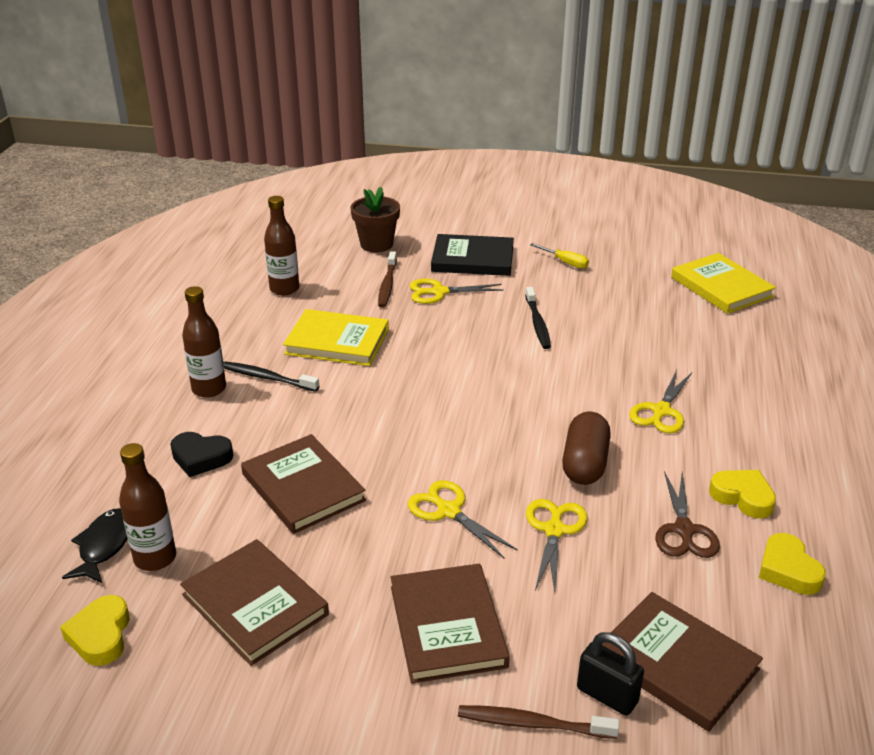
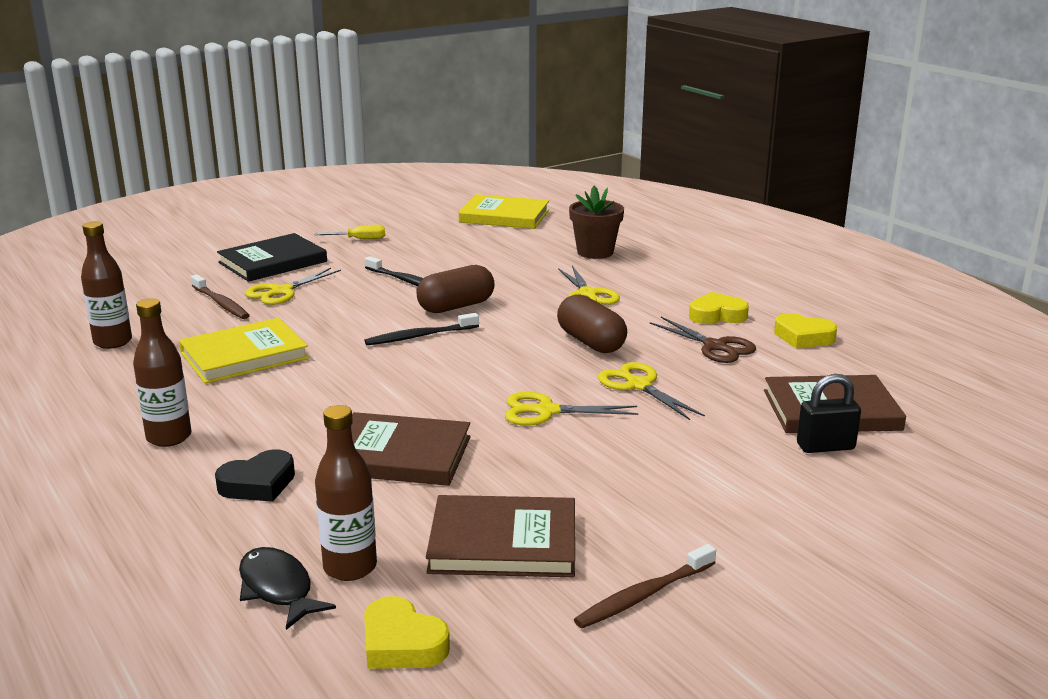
camera: 45 degrees left, 10 degrees down
black toothbrush [223,362,319,392] -> black toothbrush moved to [365,313,479,345]
brown flower pot [350,187,400,252] -> brown flower pot moved to [569,186,624,259]
brown book [391,564,510,683] -> none
brown toothbrush [458,705,619,739] -> brown toothbrush moved to [574,544,716,628]
none -> brown capsule [417,265,495,313]

